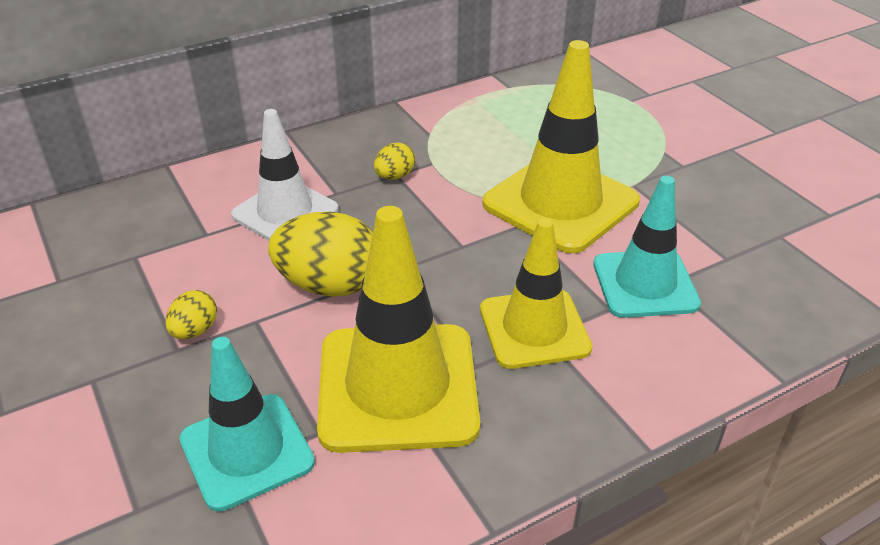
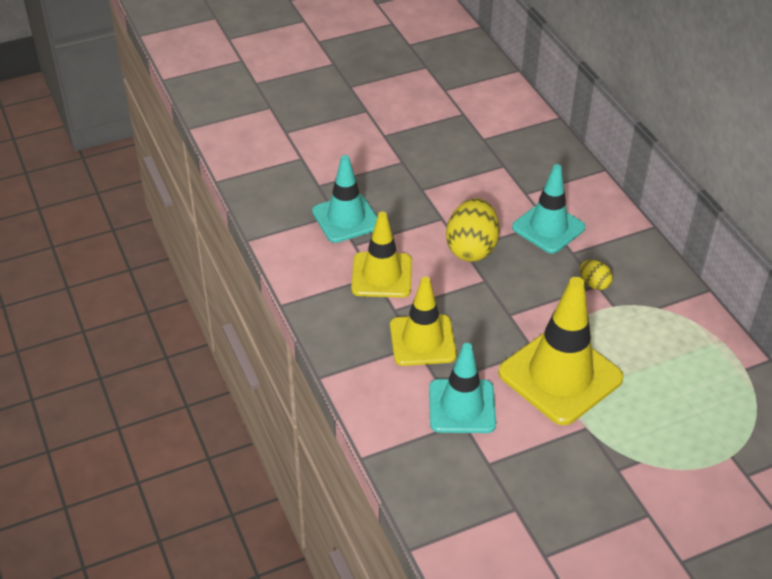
camera: 95 degrees right, 5 degrees up
yellow egg [165,290,217,339] -> none
white traffic cone [231,109,339,241] -> turquoise traffic cone [512,164,585,254]
yellow traffic cone [317,206,480,453] -> yellow traffic cone [351,211,412,298], size x0.66

